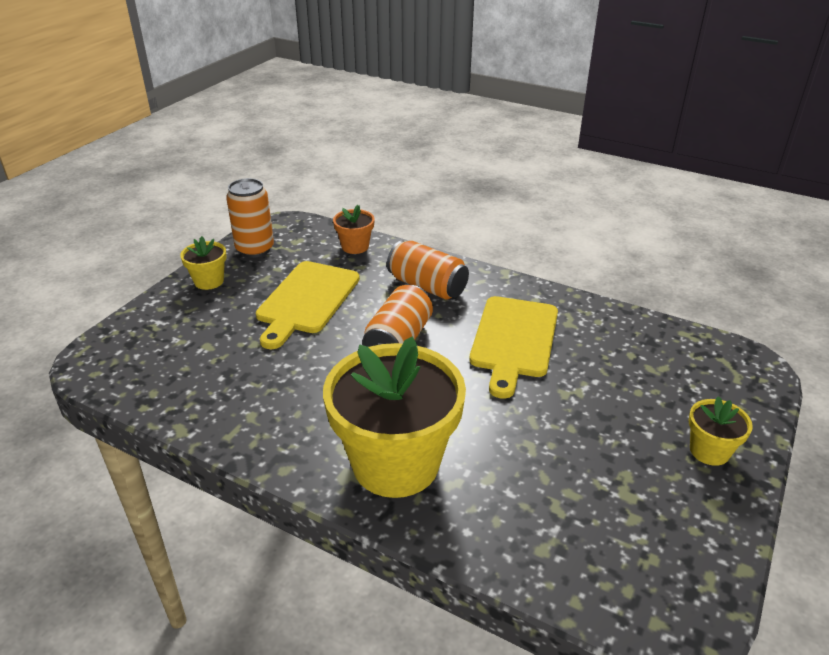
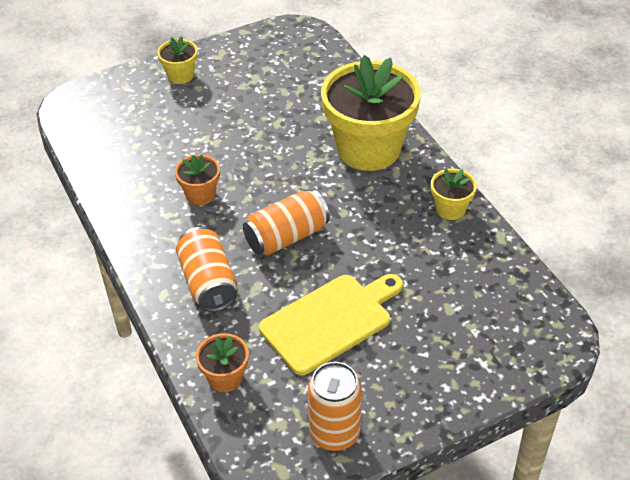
camera: 145 degrees left, 10 degrees up
yellow flower pot [180,236,227,290] -> yellow flower pot moved to [431,168,477,220]
yellow cutting board [469,296,558,399] -> orange flower pot [175,155,220,205]

